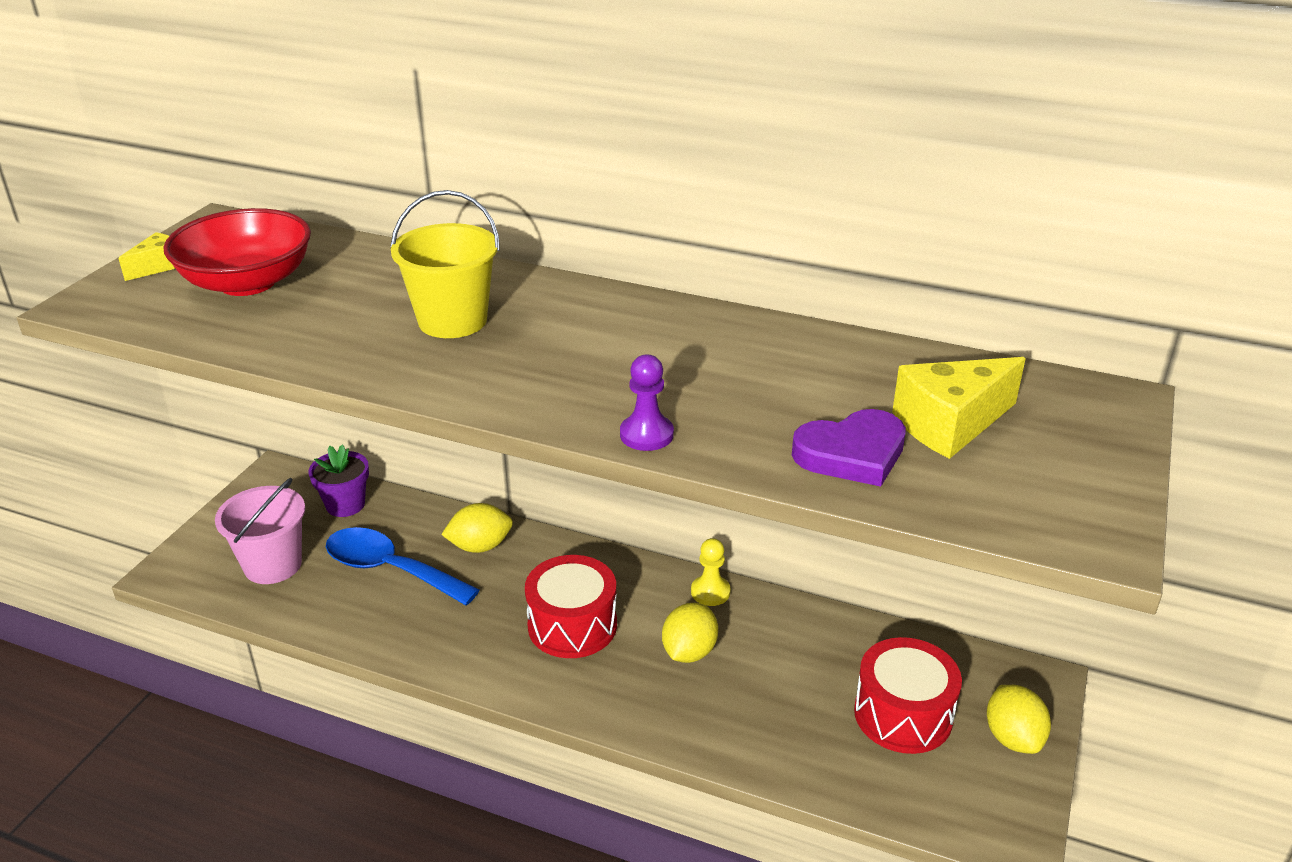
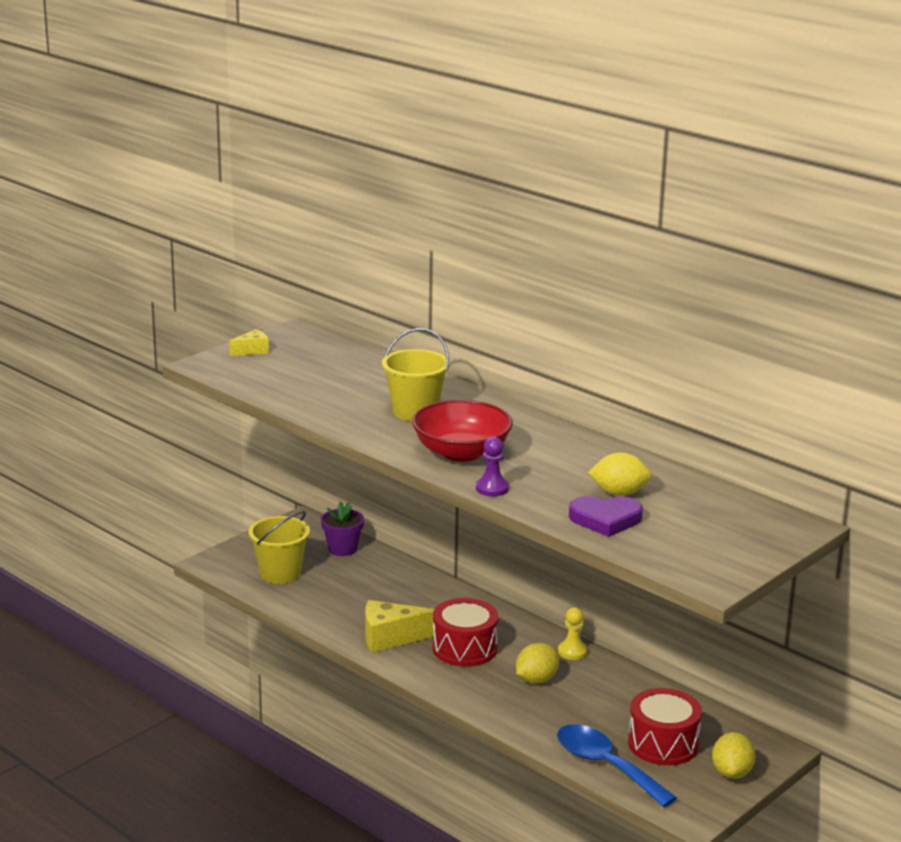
camera: 20 degrees right, 10 degrees down
red bowl [164,208,311,296] -> red bowl moved to [412,400,513,462]
pink bucket [215,478,305,584] -> yellow bucket [248,511,310,584]
blue spoon [326,527,480,606] -> blue spoon moved to [557,724,677,807]
yellow lemon [441,503,513,553] -> yellow lemon moved to [588,452,652,496]
yellow cheese [892,357,1026,459] -> yellow cheese moved to [365,600,434,652]

